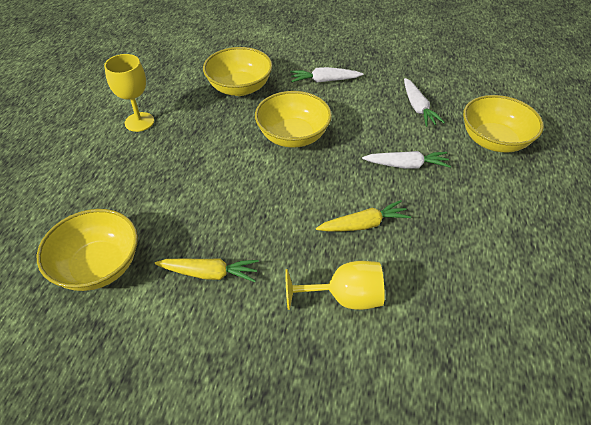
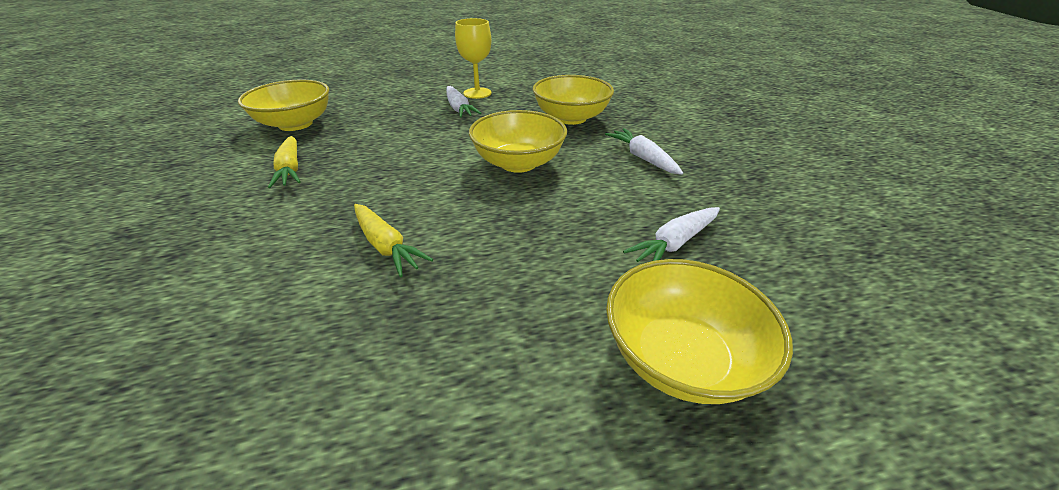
camera: 65 degrees right, 10 degrees down
yellow goblet [285,261,385,310] -> none
white carrot [362,151,451,169] -> white carrot moved to [446,86,481,118]

